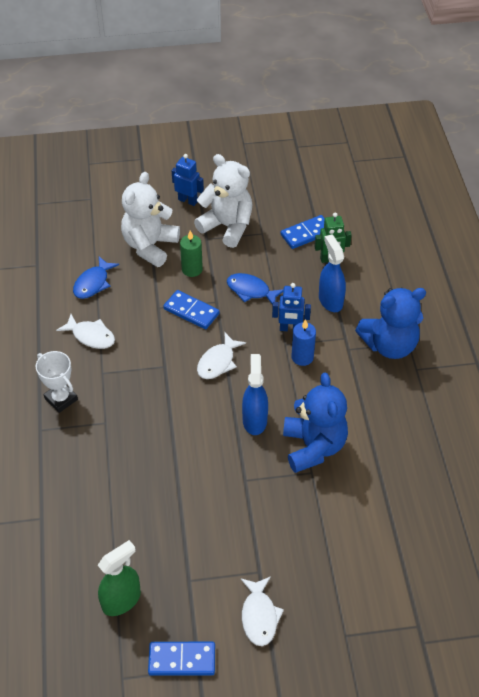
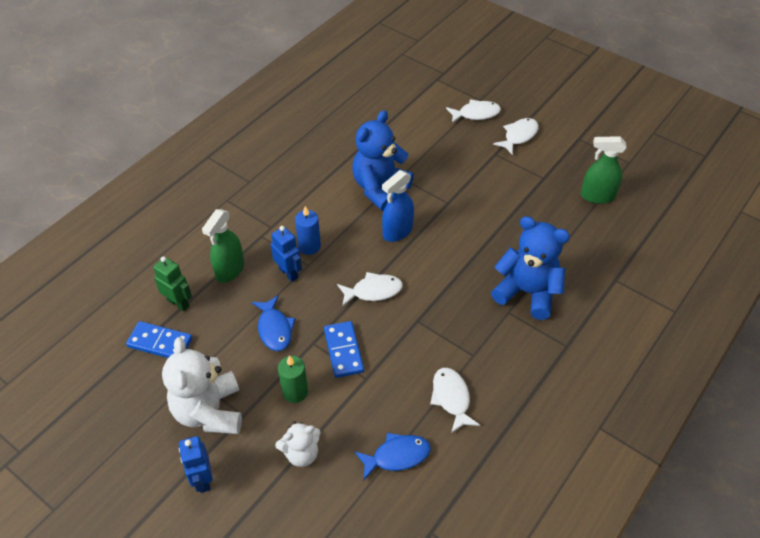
camera: 135 degrees left, 0 degrees up
white trophy [36,351,78,413] -> none
white teddy bear [121,172,180,267] -> white teddy bear [275,421,321,467], size x0.57
blue domino [148,642,215,676] -> none
blue spray bottle [319,234,346,312] -> green spray bottle [202,209,244,283]
blue teddy bear [355,288,426,359] -> blue teddy bear moved to [491,216,570,320]
none -> white fish [446,99,501,123]

